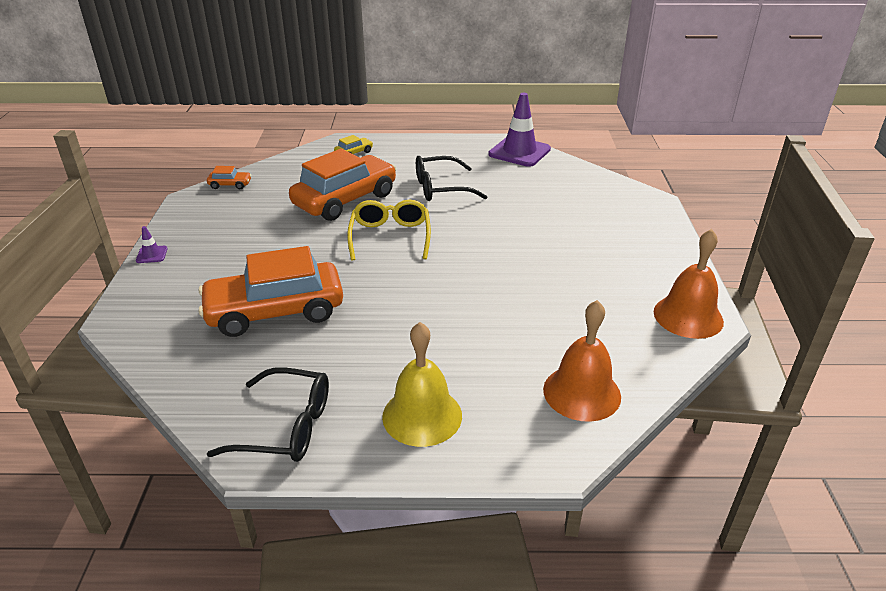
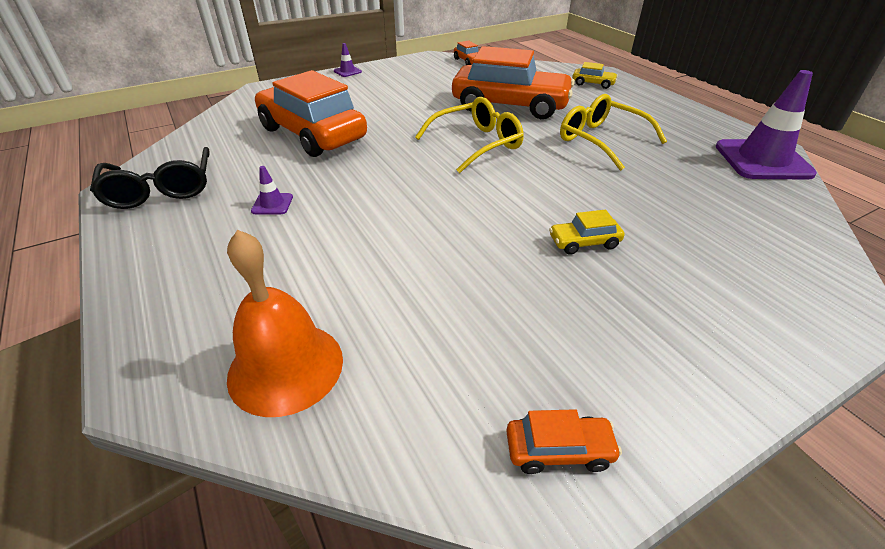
camera: 60 degrees right, 5 degrees up
yellow bell [382,322,462,447] -> none
black glasses [416,156,487,201] -> yellow glasses [560,94,667,171]
orange bell [654,229,724,339] -> orange car [506,409,622,474]
none -> purple traffic cone [251,166,293,214]
none -> yellow car [549,210,624,255]

